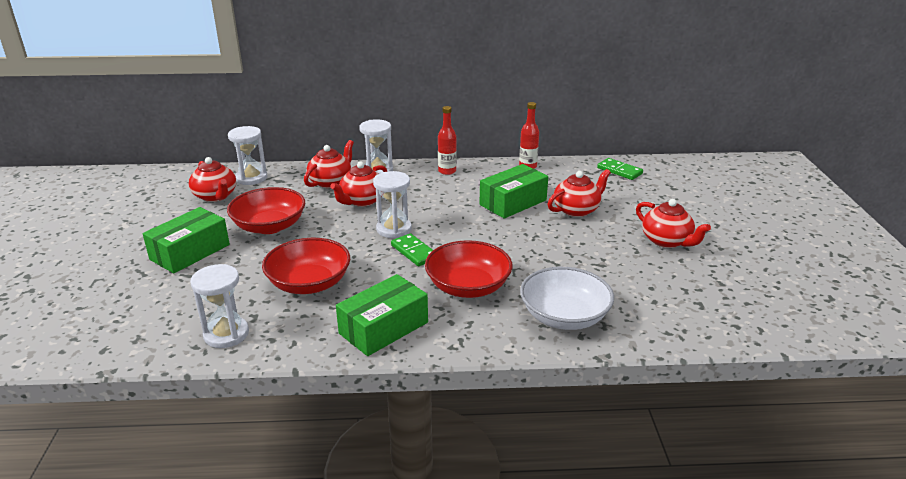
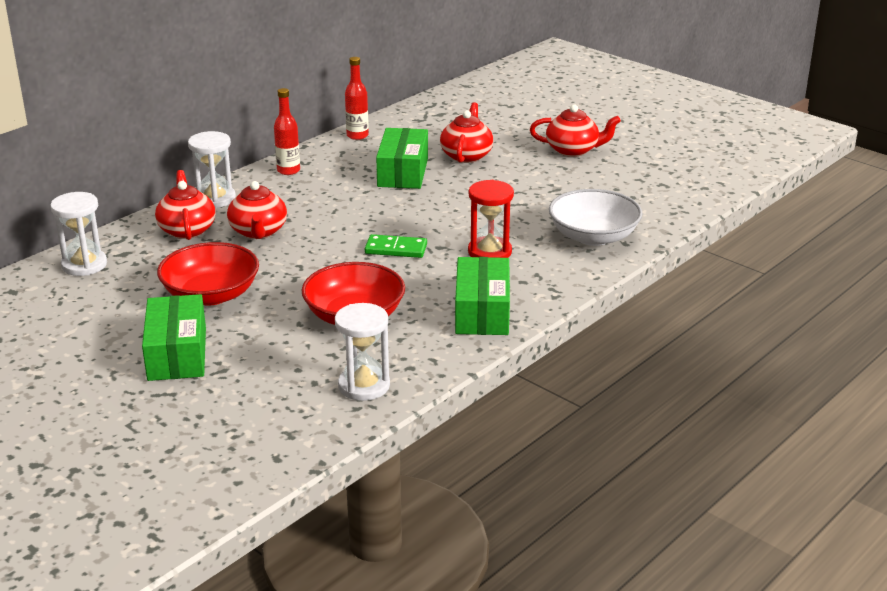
camera: 45 degrees left, 0 degrees up
red teapot [189,157,236,202] -> none
white hourglass [373,171,412,238] -> none
red bowl [425,240,512,298] -> red hourglass [468,180,514,258]
green domino [597,158,643,180] -> none

